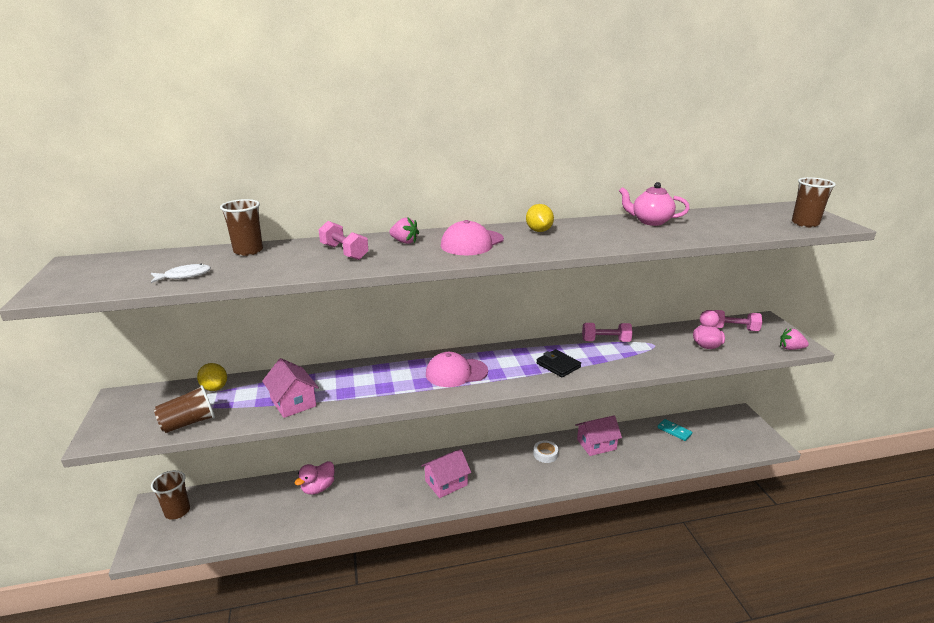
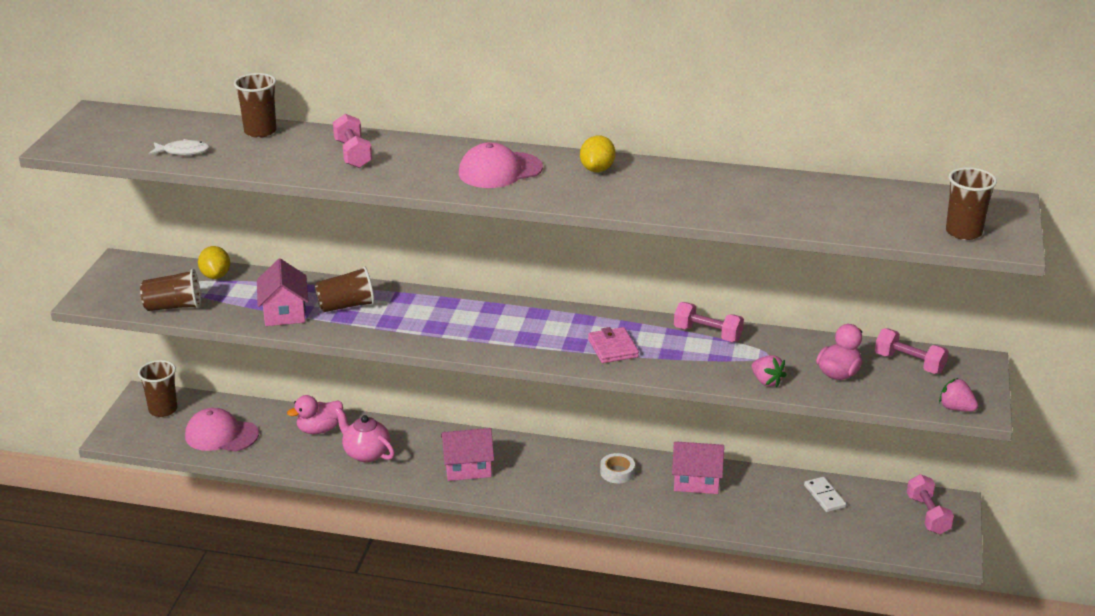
camera: 25 degrees right, 5 degrees up
pink strawberry [389,217,419,244] -> pink strawberry moved to [752,355,787,387]
pink cap [426,352,488,387] -> pink cap moved to [185,408,259,452]
black wallet [536,349,581,377] -> pink wallet [588,327,639,363]
pink teapot [619,182,690,226] -> pink teapot moved to [335,407,395,462]
turquoise domino [657,419,692,441] -> white domino [804,477,846,512]
none -> brown cup [315,266,375,312]
none -> pink dumbbell [907,474,954,534]

